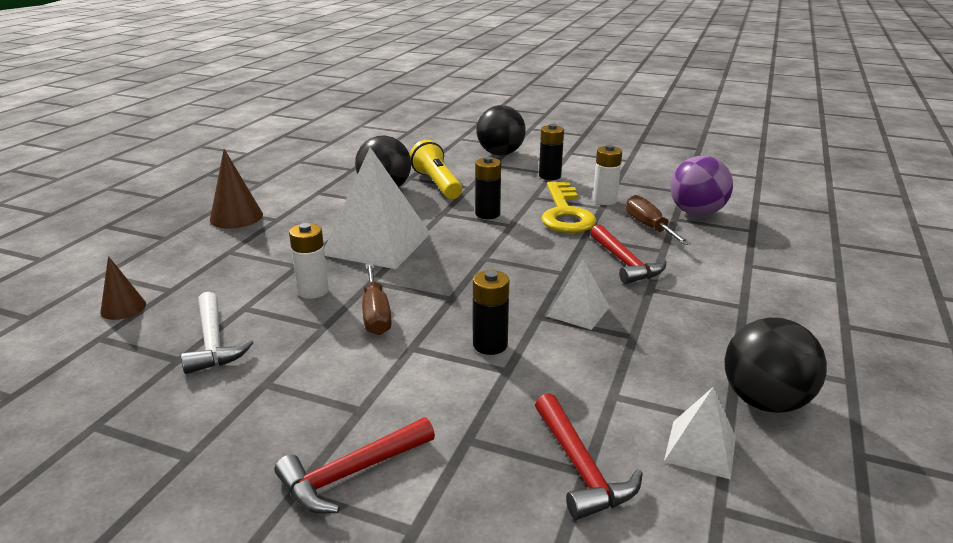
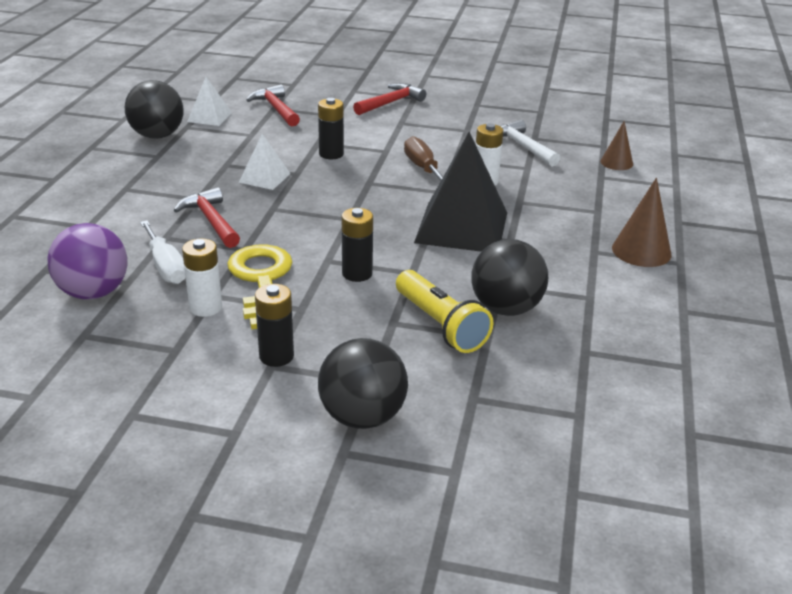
camera: 170 degrees right, 5 degrees up
white pyramid [324,147,431,269] -> black pyramid [414,131,507,252]
brown screwdriver [626,195,691,245] -> white screwdriver [140,220,186,284]

